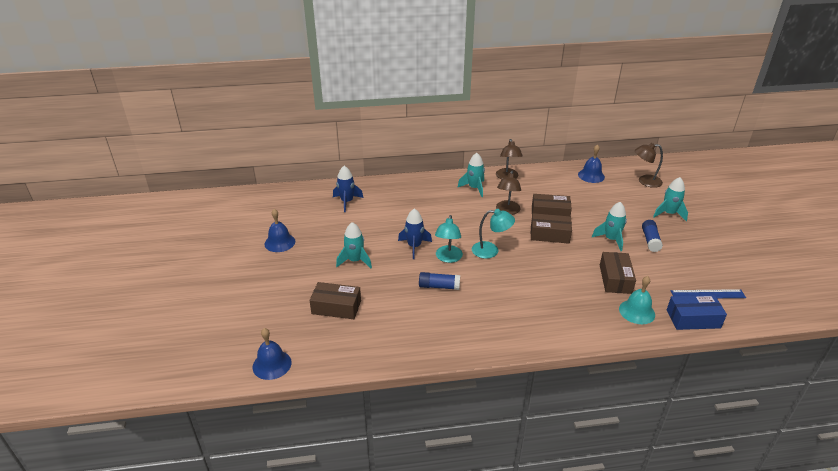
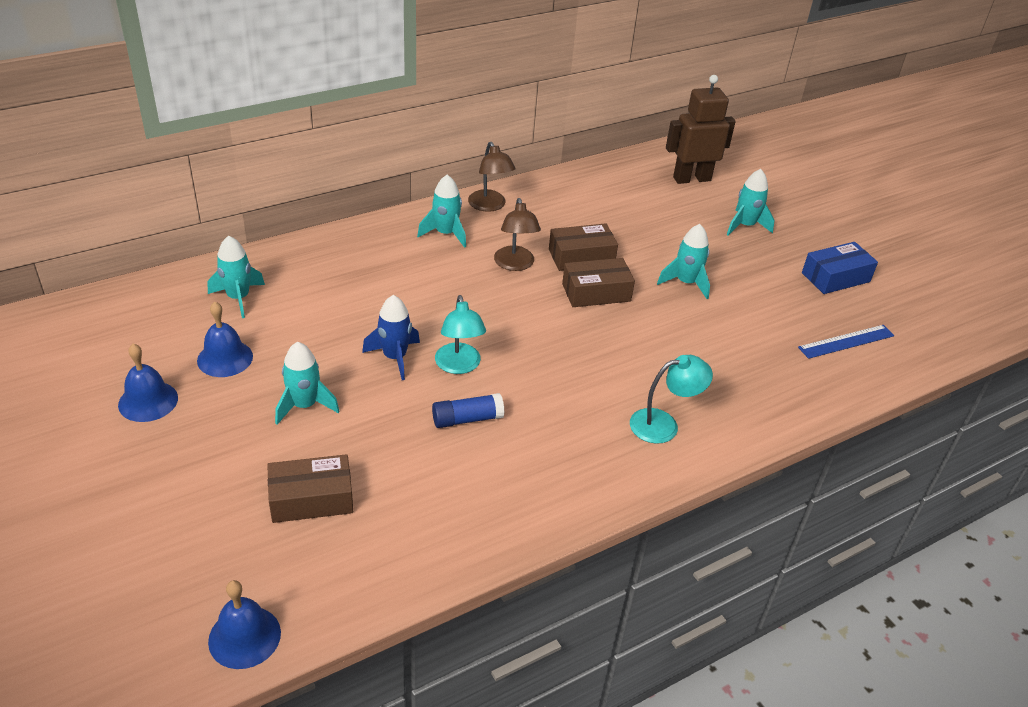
camera: 25 degrees left, 5 degrees up
blue rocket [333,166,364,212] -> turquoise rocket [207,236,265,318]
turquoise lamp [472,209,515,259] -> turquoise lamp moved to [630,355,713,444]
blue bell [578,144,605,183] -> blue bell moved to [197,302,253,377]
brown box [600,252,636,294] -> none
turquoise bell [619,276,655,324] -> none
brown lamp [635,143,663,188] -> brown robot [666,75,736,184]
blue glue stick [642,220,663,252] -> none
blue box [667,295,727,330] -> blue box moved to [802,242,878,294]

